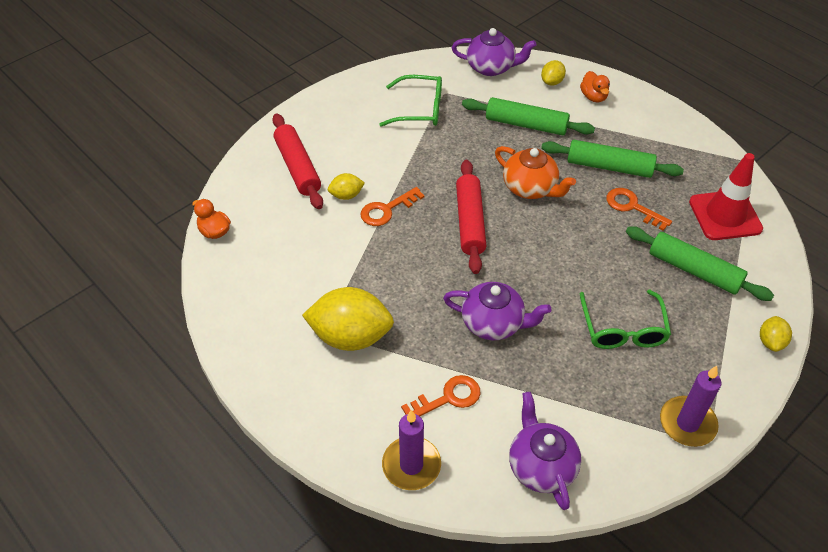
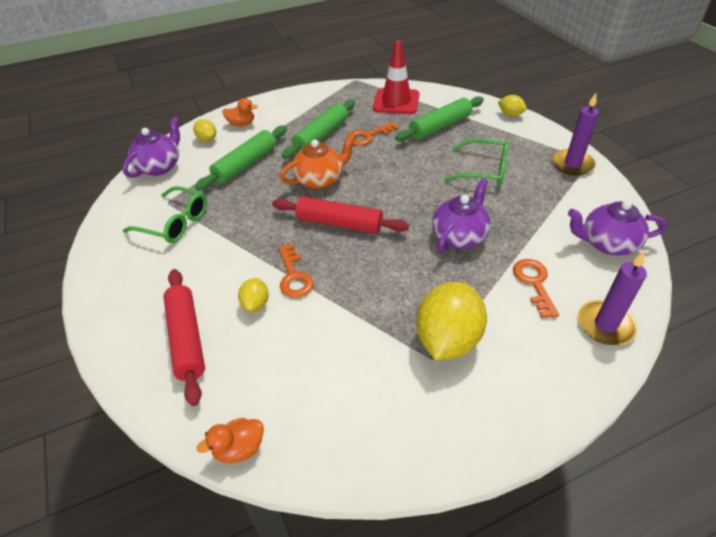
camera: 70 degrees left, 5 degrees down
red rolling pin [272,113,323,209] -> red rolling pin turned 75 degrees clockwise [163,269,205,406]
green glasses [379,75,442,127] -> green glasses turned 90 degrees clockwise [123,186,207,243]

